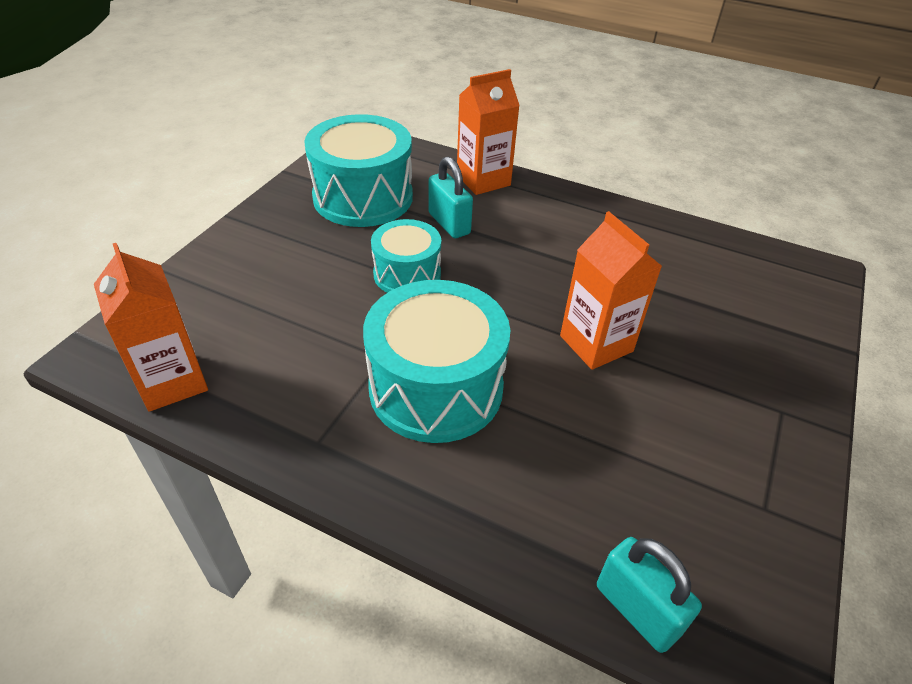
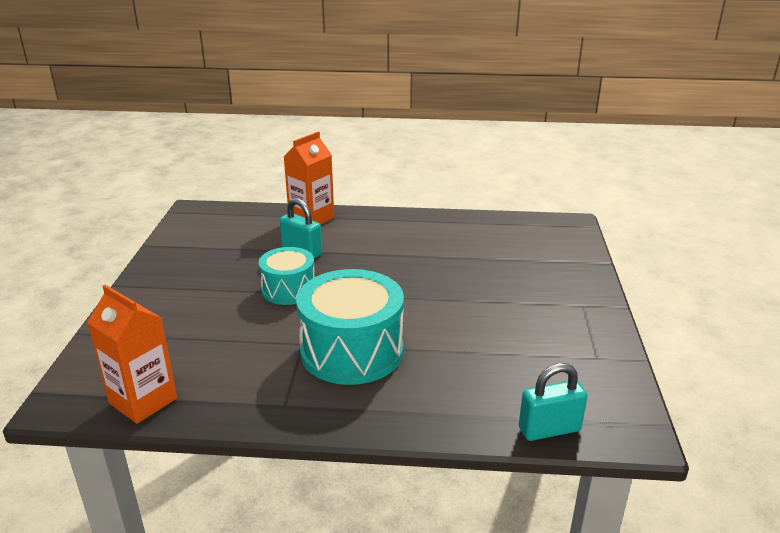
camera: 20 degrees left, 15 degrees down
turquoise drum [304,114,413,227] -> none
orange carton [560,211,662,370] -> none
turquoise padlock [597,537,702,653] -> turquoise padlock turned 45 degrees counterclockwise [519,363,587,441]

